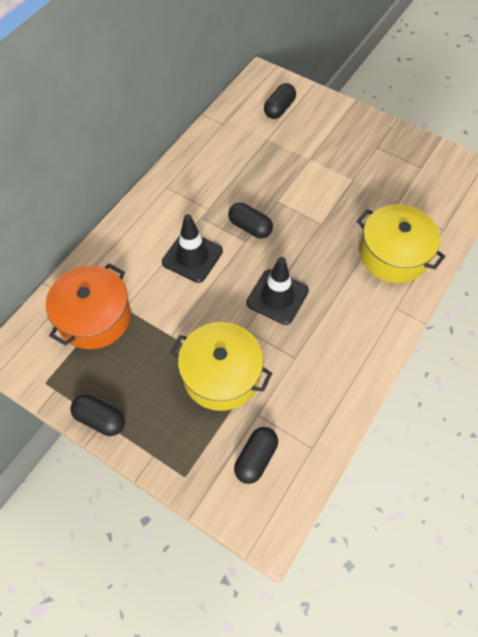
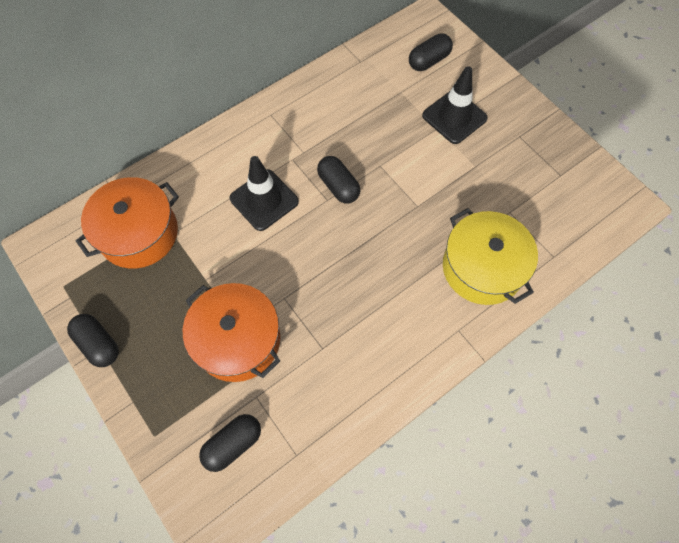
camera: 20 degrees right, 5 degrees up
yellow pot [170,322,272,411] -> orange pot [183,283,280,382]
black traffic cone [246,257,309,325] -> black traffic cone moved to [422,66,488,144]

